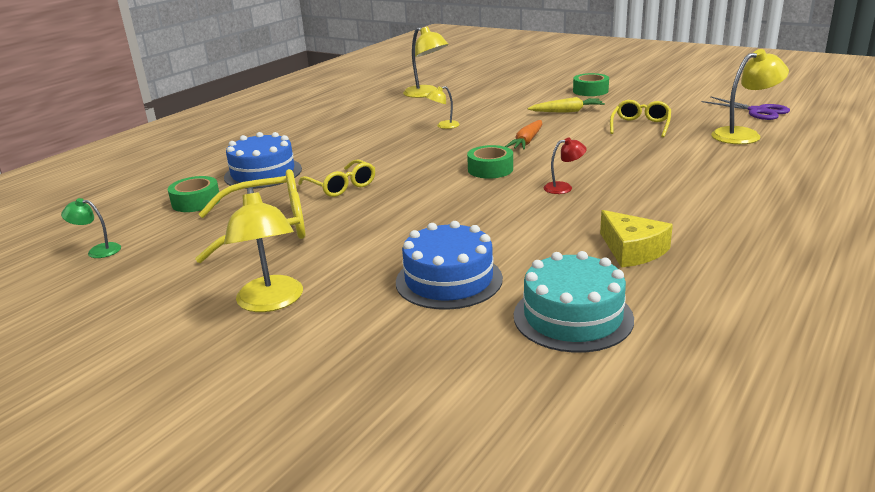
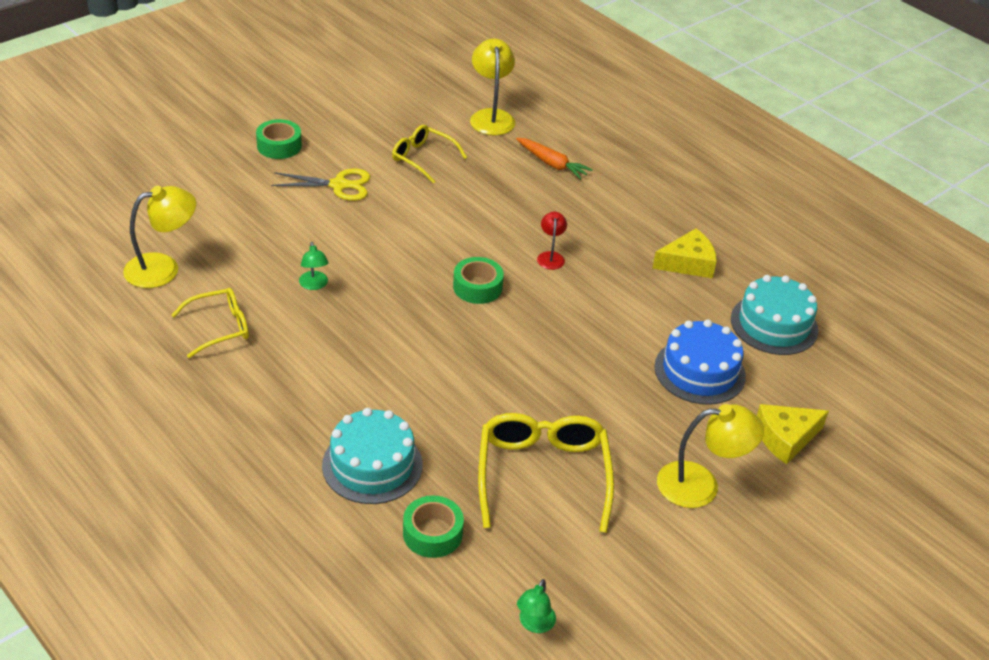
camera: 80 degrees left, 15 degrees up
blue cake [224,132,302,189] -> turquoise cake [322,408,422,504]
yellow glasses [298,159,375,197] -> yellow glasses moved to [171,288,249,358]
yellow lamp [426,86,460,129] -> green lamp [299,242,329,290]
orange carrot [505,120,542,150] -> orange carrot moved to [516,138,593,180]
yellow carrot [528,97,605,113] -> yellow scissors [271,168,370,201]
purple scissors [701,96,790,120] -> none
none -> yellow cheese [757,404,829,464]

